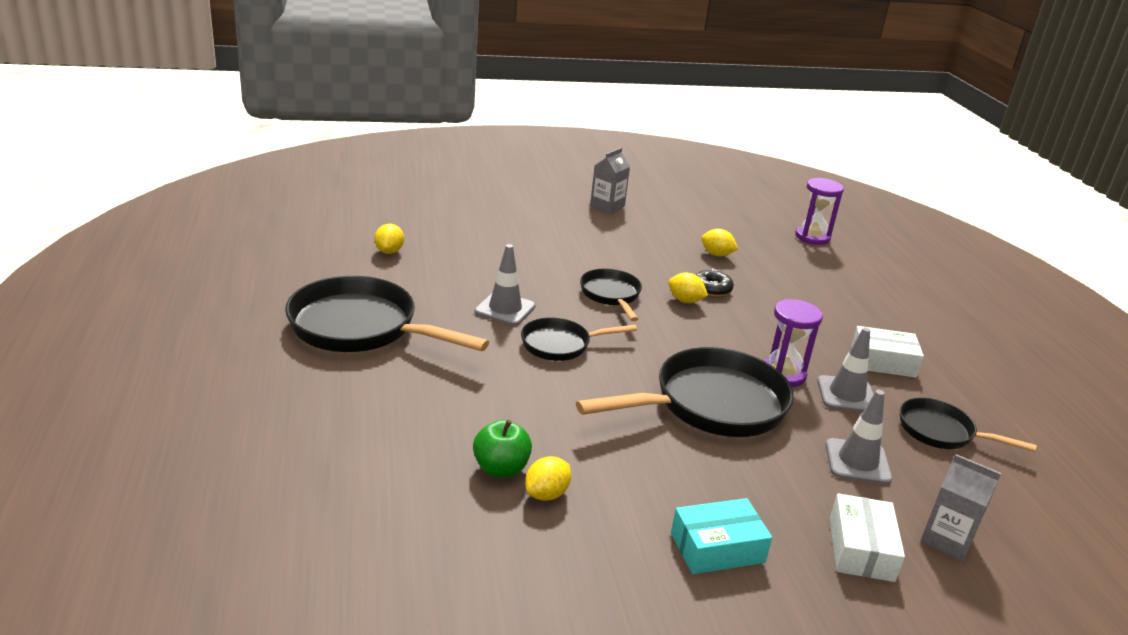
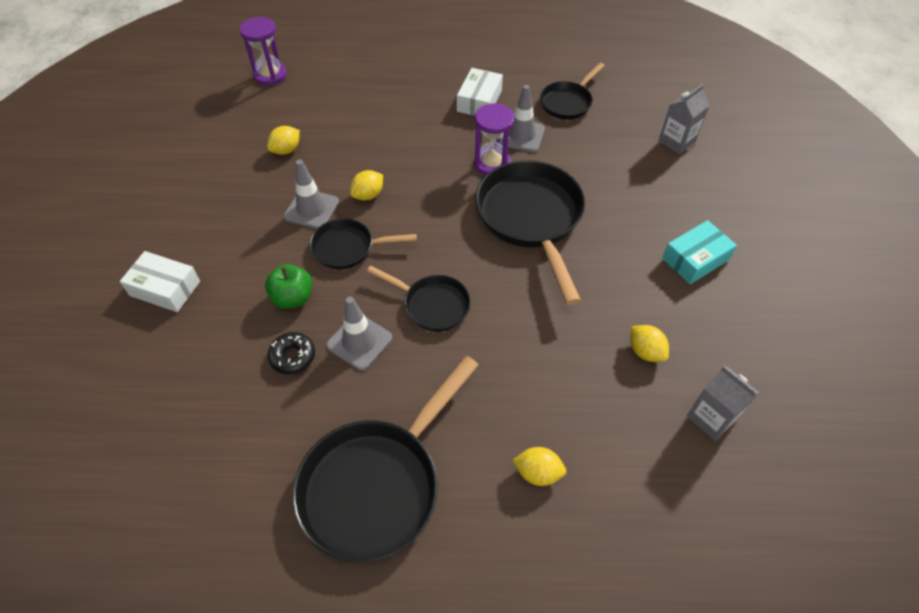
camera: 75 degrees left, 25 degrees up
yellow lemon [374,224,404,254] -> yellow lemon moved to [512,447,566,486]
green apple [473,420,532,478] -> green apple moved to [265,264,312,309]
black pan [521,317,637,361] -> black pan turned 60 degrees counterclockwise [367,266,471,332]
grey carton [590,148,630,214] -> grey carton moved to [687,366,759,441]
turquoise box [671,498,772,574] -> turquoise box turned 60 degrees clockwise [662,220,737,284]
black donut [696,269,734,296] -> black donut moved to [268,332,315,374]
grey traffic cone [826,390,892,484] -> grey traffic cone moved to [284,160,339,229]
white box [830,494,905,582] -> white box moved to [120,251,200,312]

